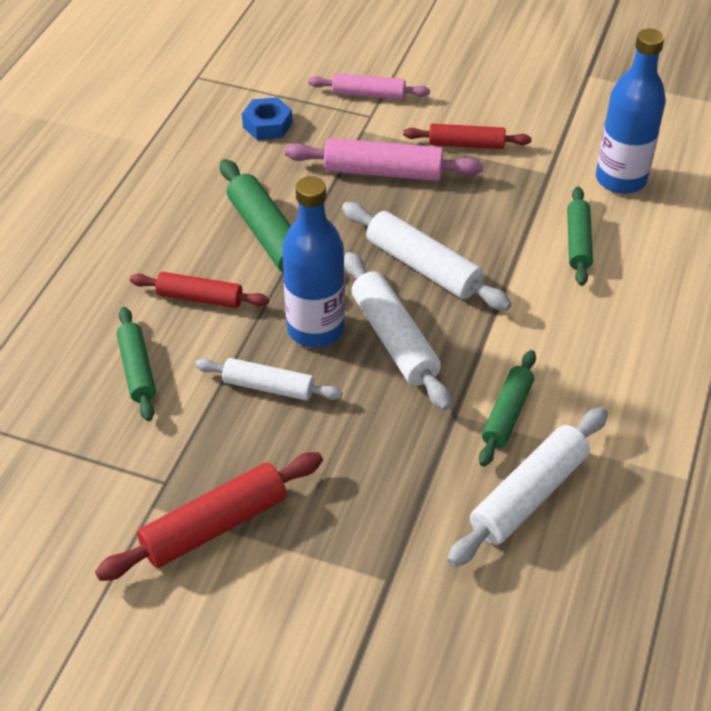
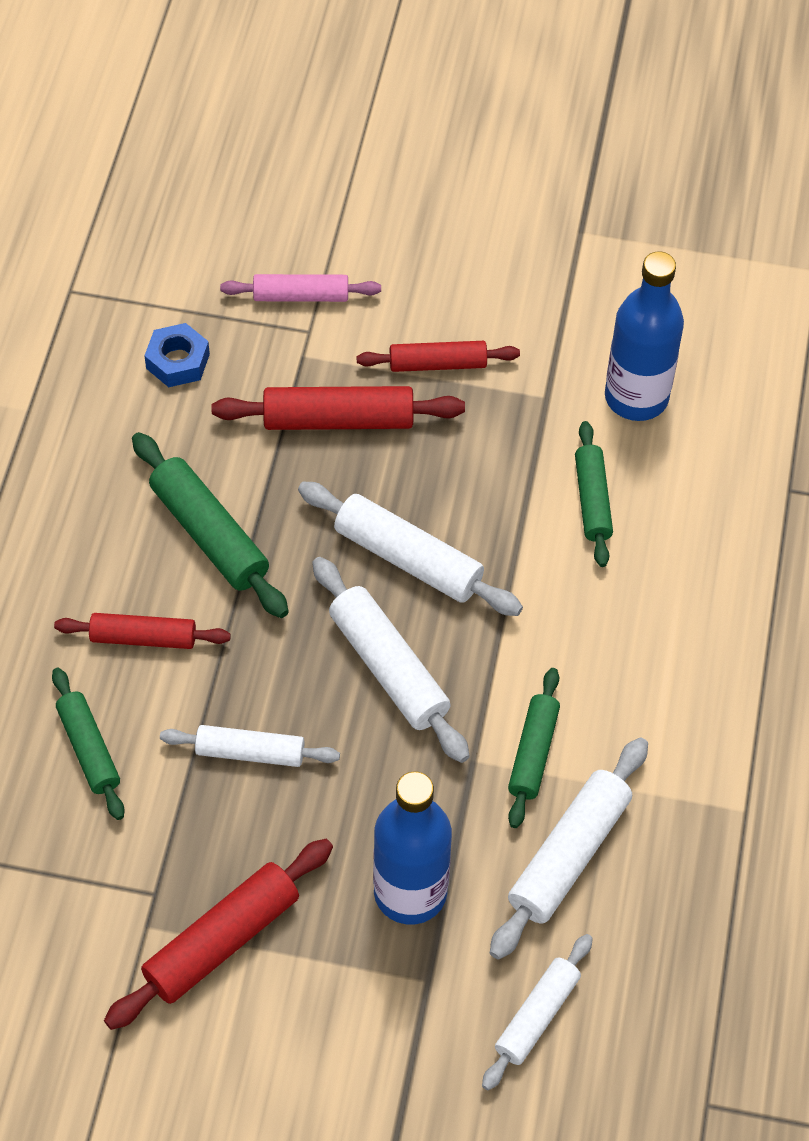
camera: 10 degrees left, 10 degrees up
blue bottle [282,176,345,348] -> blue bottle moved to [373,771,452,924]
pink rolling pin [285,138,483,181] -> red rolling pin [212,386,465,430]
none -> white rolling pin [482,934,593,1090]

